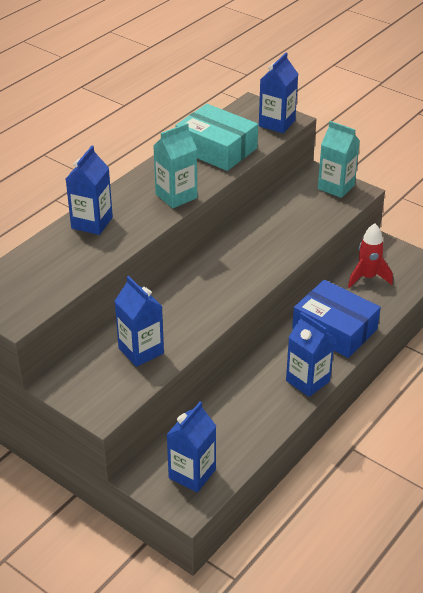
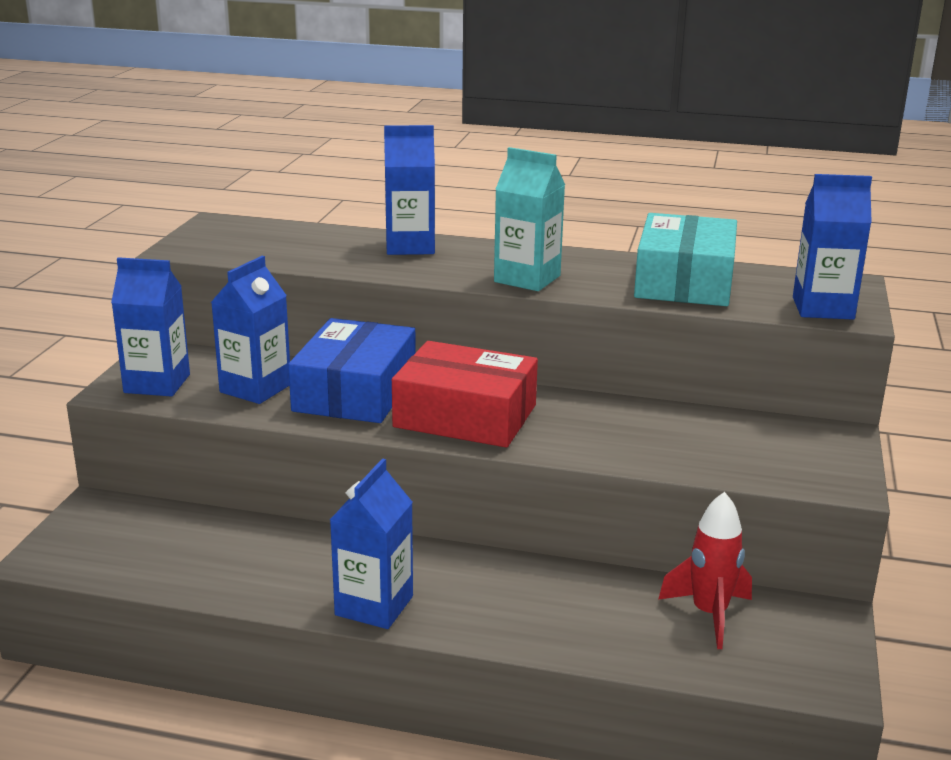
camera: 65 degrees right, 15 degrees down
blue carton [167,401,216,493] -> blue carton moved to [111,257,190,397]
blue box [292,280,381,358] -> blue box moved to [288,318,416,423]
turquoise carton [318,121,360,198] -> none
none -> red box [392,341,538,448]

